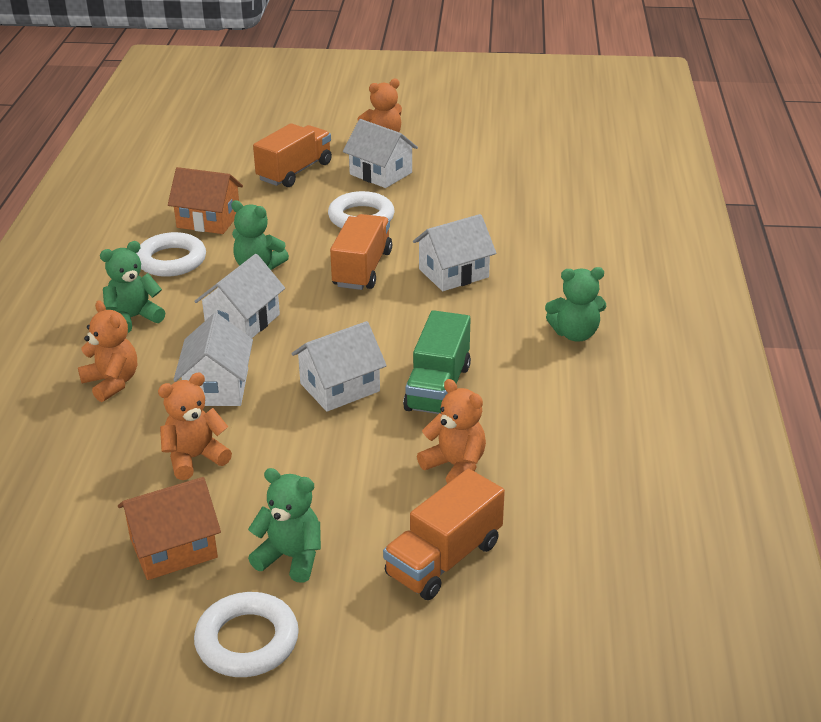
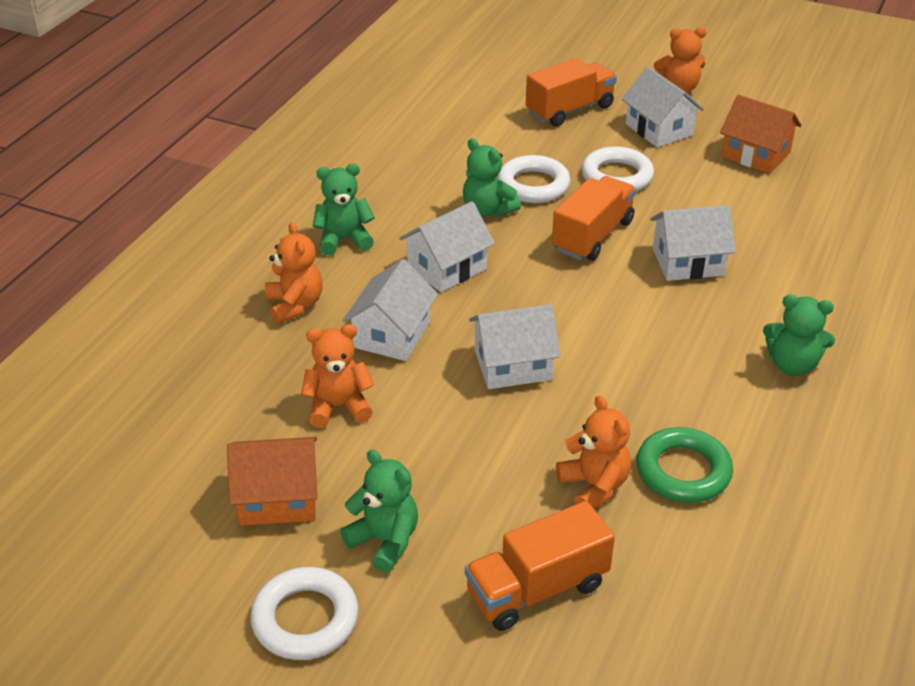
camera: 20 degrees right, 5 degrees up
white ring [136,232,206,277] -> white ring moved to [497,155,571,203]
orange house [168,167,243,234] -> orange house moved to [720,95,801,174]
green truck [403,310,471,414] -> none
none -> green ring [637,427,733,503]

